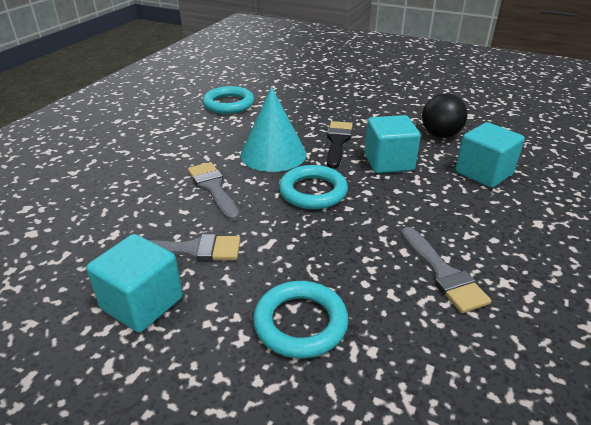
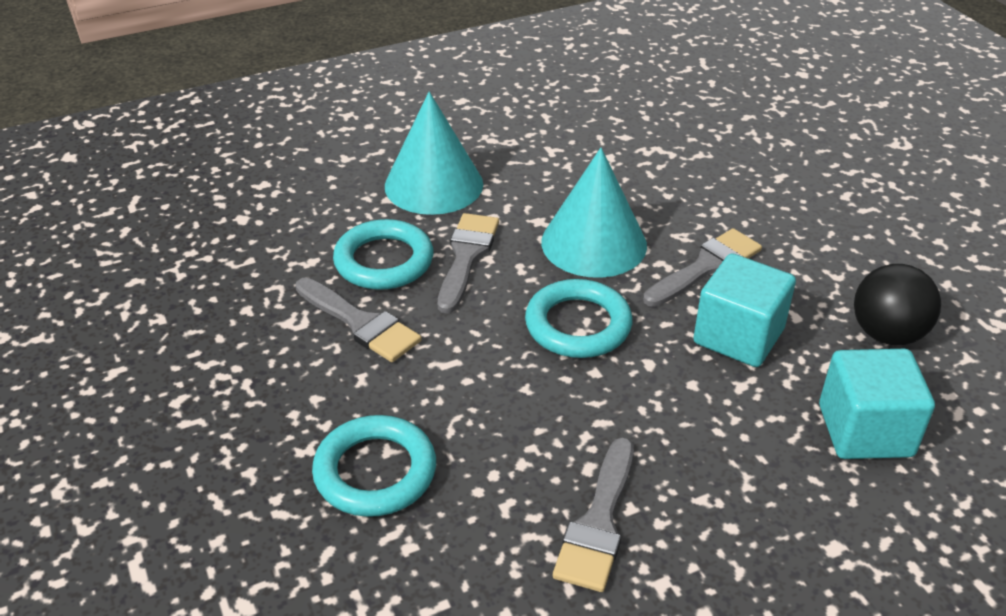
camera: 40 degrees right, 5 degrees up
turquoise cube [86,234,183,333] -> none
turquoise ring [203,86,254,114] -> turquoise ring moved to [333,219,433,290]
black brush [327,121,353,169] -> grey brush [643,228,762,307]
none -> turquoise cone [385,92,483,215]

